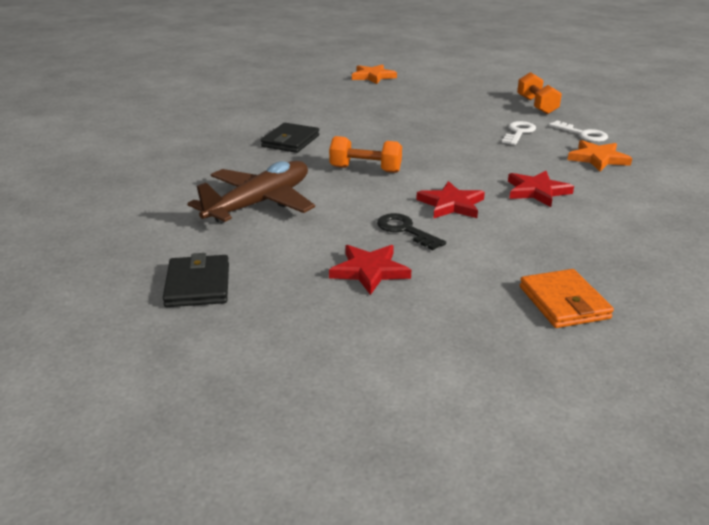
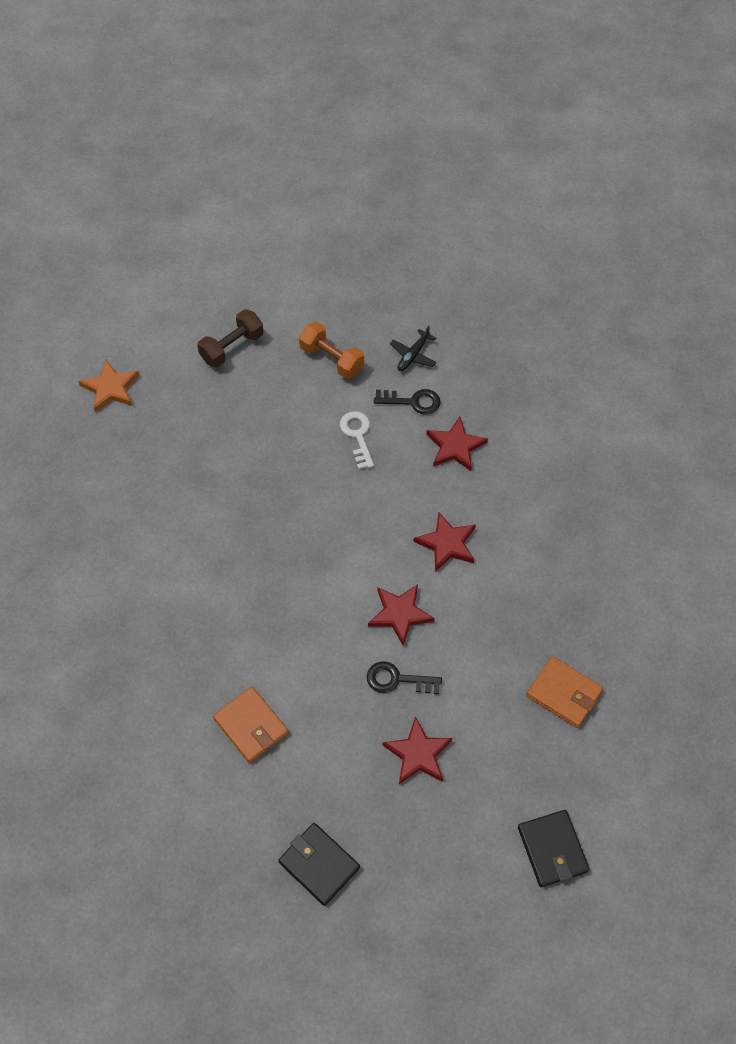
camera: 40 degrees left, 30 degrees up
brown plane [187,161,315,223] -> orange wallet [213,687,289,763]
black wallet [261,123,319,153] -> black wallet moved to [518,810,590,887]
orange dumbbell [329,136,402,173] -> none
white key [549,121,608,142] -> black key [374,389,441,414]
orange star [567,140,632,171] -> red star [426,417,488,471]
none -> brown dumbbell [197,309,264,368]
none -> black plane [390,325,437,371]

